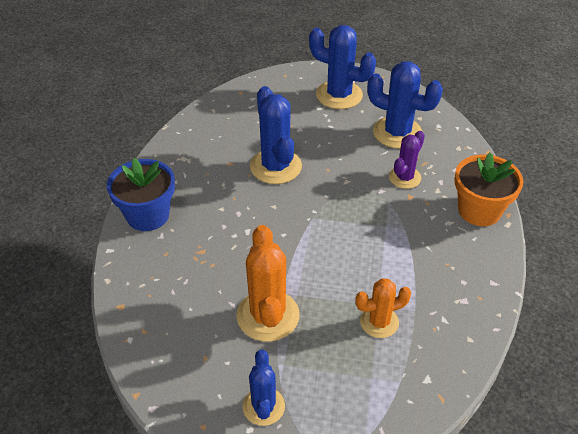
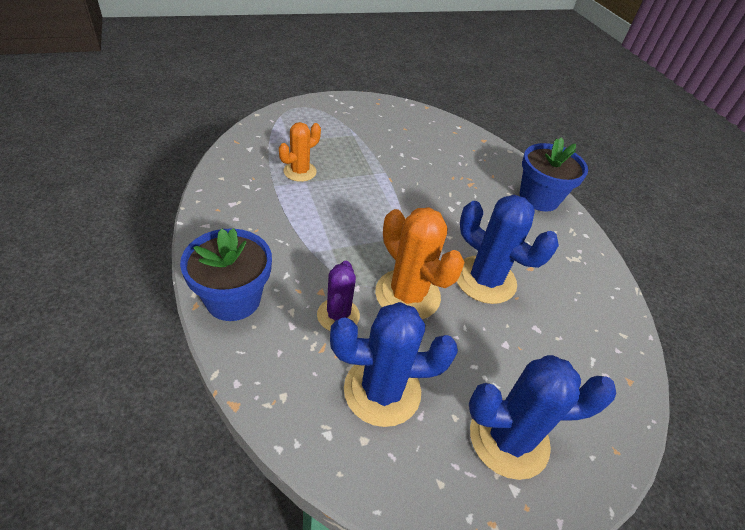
camera: 145 degrees right, 0 degrees up
orange cactus [236,225,299,342] -> orange cactus moved to [375,207,464,320]
blue cactus [242,349,285,426] -> none
orange flower pot [455,153,524,226] -> blue flower pot [180,228,272,321]

